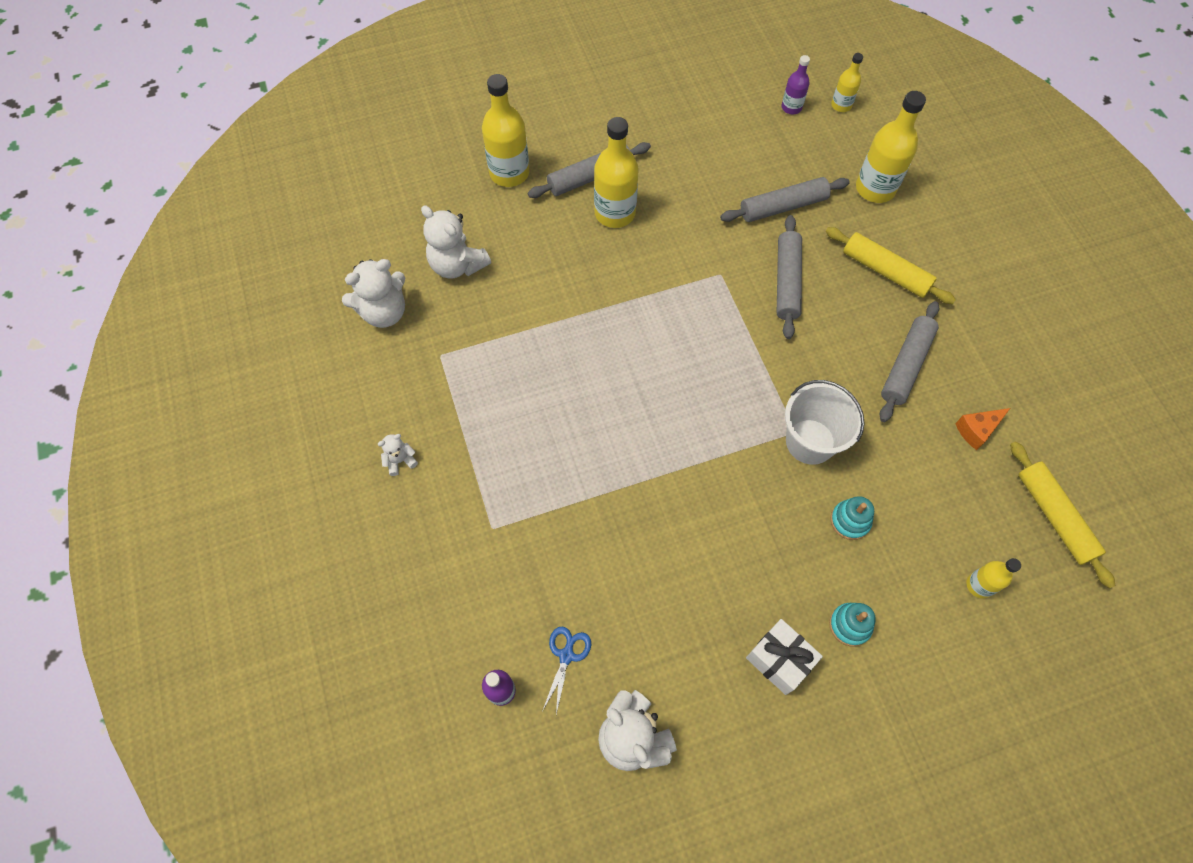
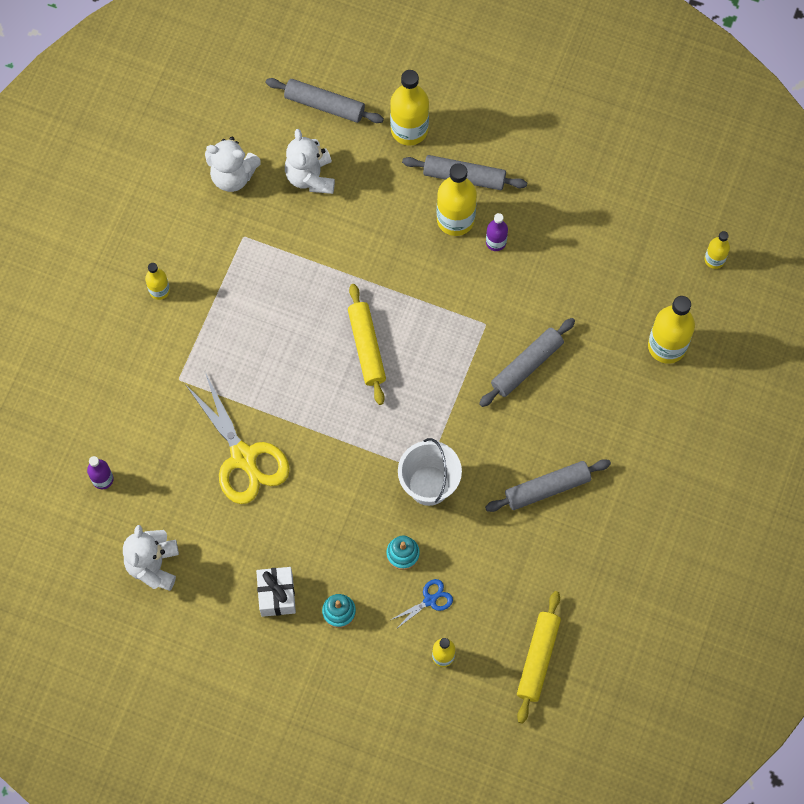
camera: 40 degrees right, 5 degrees up
white teddy bear [378,434,418,476] -> yellow bottle [145,263,170,300]
blue scissors [543,626,591,714] -> blue scissors moved to [391,579,453,630]
grey rolling pin [720,177,850,222] -> grey rolling pin moved to [265,78,384,123]
purple bottle [781,55,810,114] -> purple bottle moved to [486,213,508,251]
yellow rolling pin [825,227,956,304] -> yellow rolling pin moved to [348,284,386,405]
orange cheese [955,408,1010,450] -> none
none -> yellow scissors [185,372,290,504]

